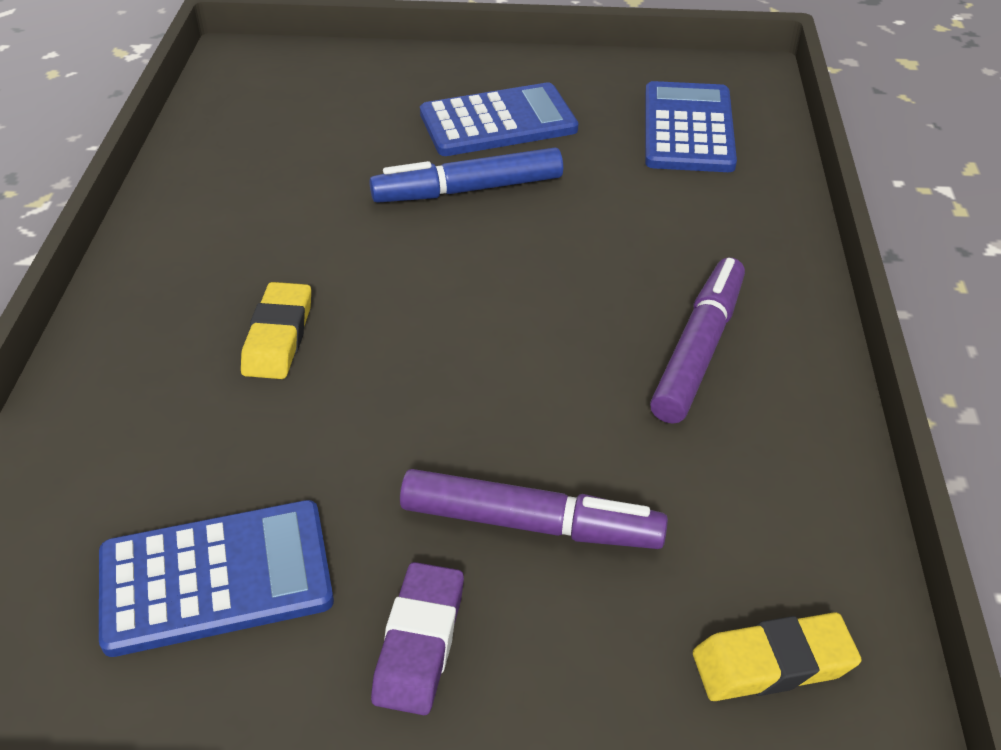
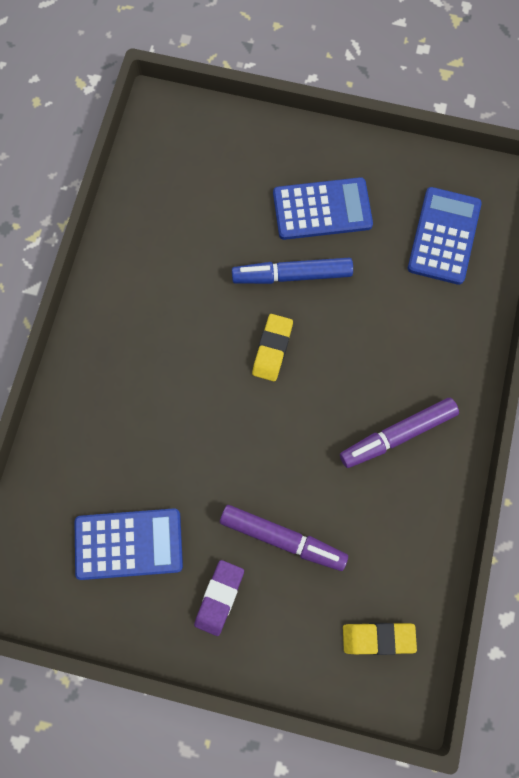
camera: 10 degrees right, 30 degrees up
yellow eraser [241,282,311,379] -> yellow eraser moved to [252,314,293,381]
purple marker [650,257,745,424] -> purple marker turned 150 degrees counterclockwise [340,398,459,468]

